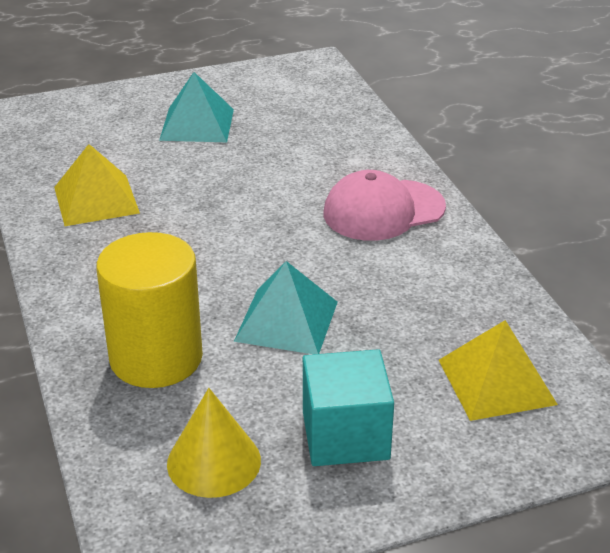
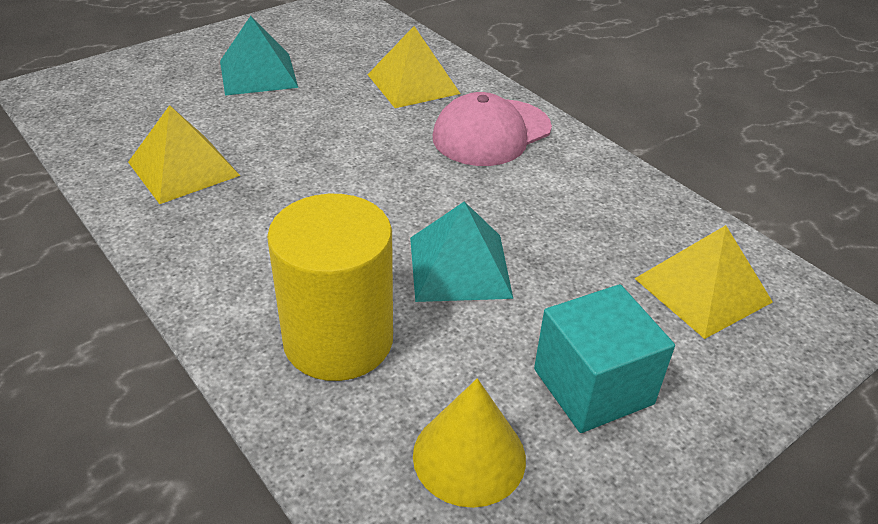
camera: 20 degrees left, 5 degrees up
none -> yellow pyramid [367,26,461,108]

